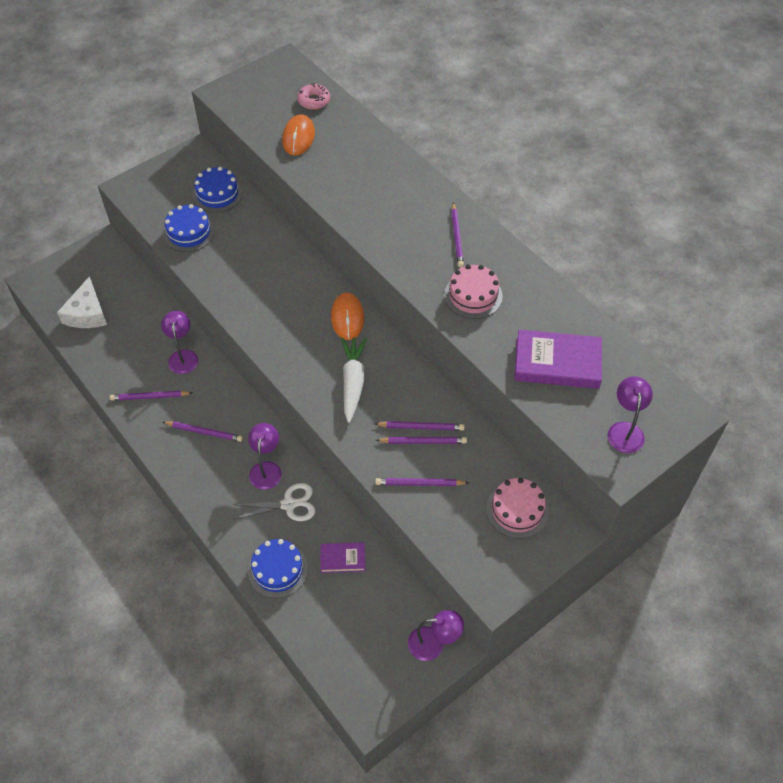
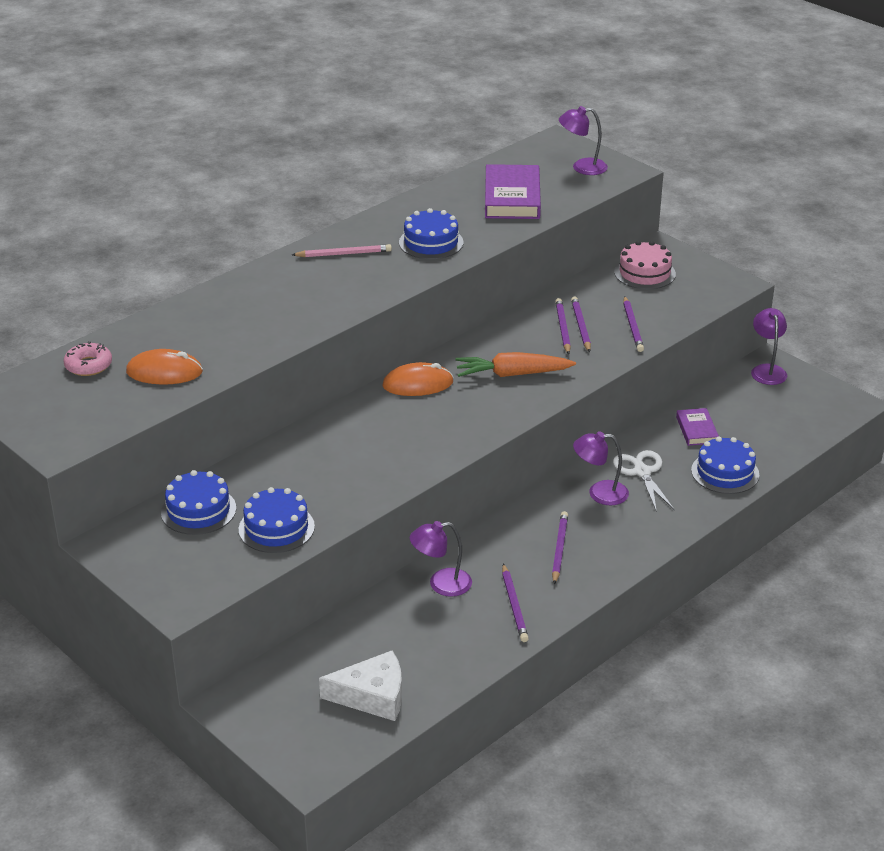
camera: 95 degrees left, 20 degrees down
white carrot [341,337,367,423] -> orange carrot [455,352,576,377]
pink cake [444,264,503,319] -> blue cake [399,208,464,259]
purple pencil [451,203,464,267] -> pink pencil [292,244,392,257]

